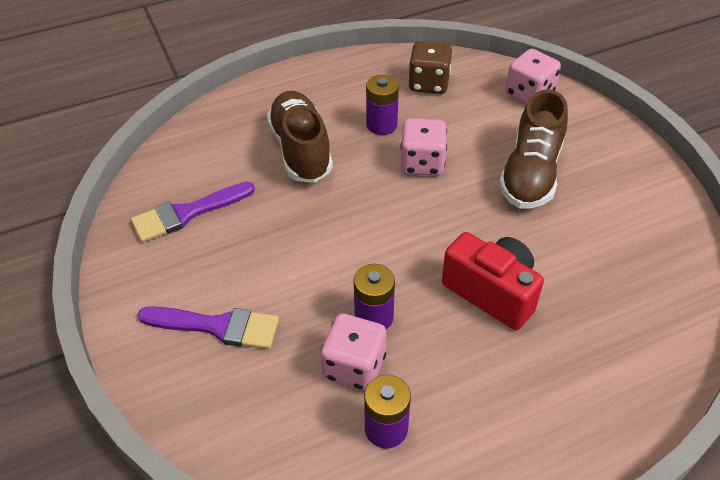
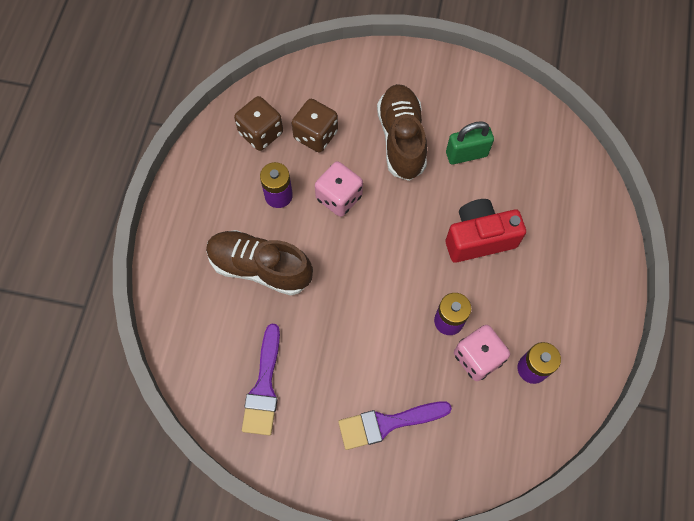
camera: 55 degrees left, 20 degrees up
purple brush [138,306,279,349] -> purple brush turned 150 degrees counterclockwise [338,401,452,450]
brown shoe [499,89,568,208] -> brown shoe turned 150 degrees counterclockwise [377,84,427,181]
pink dice [506,49,561,104] -> none
none -> brown dice [292,99,338,153]
none -> green padlock [446,121,494,165]

